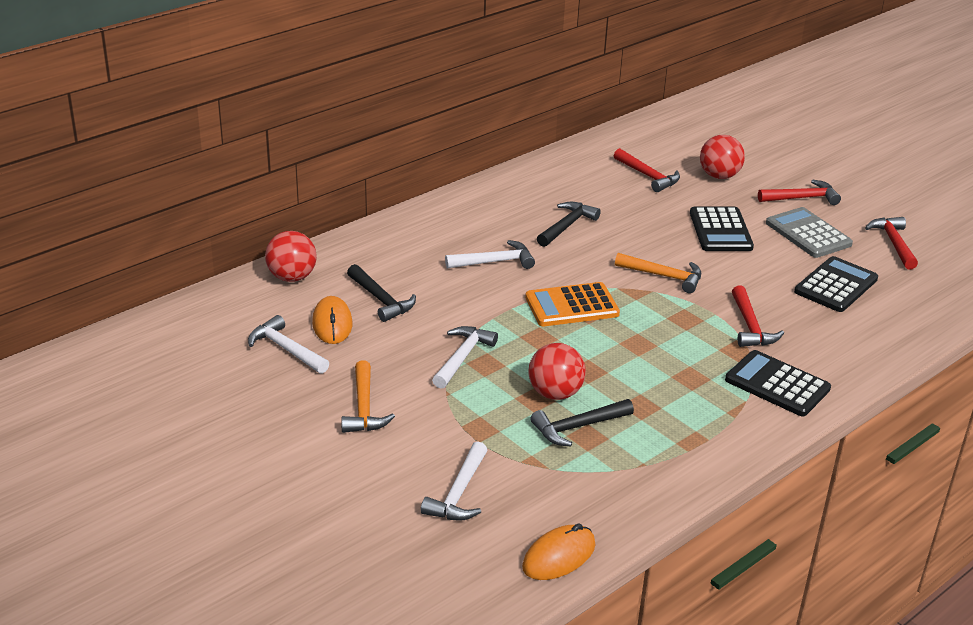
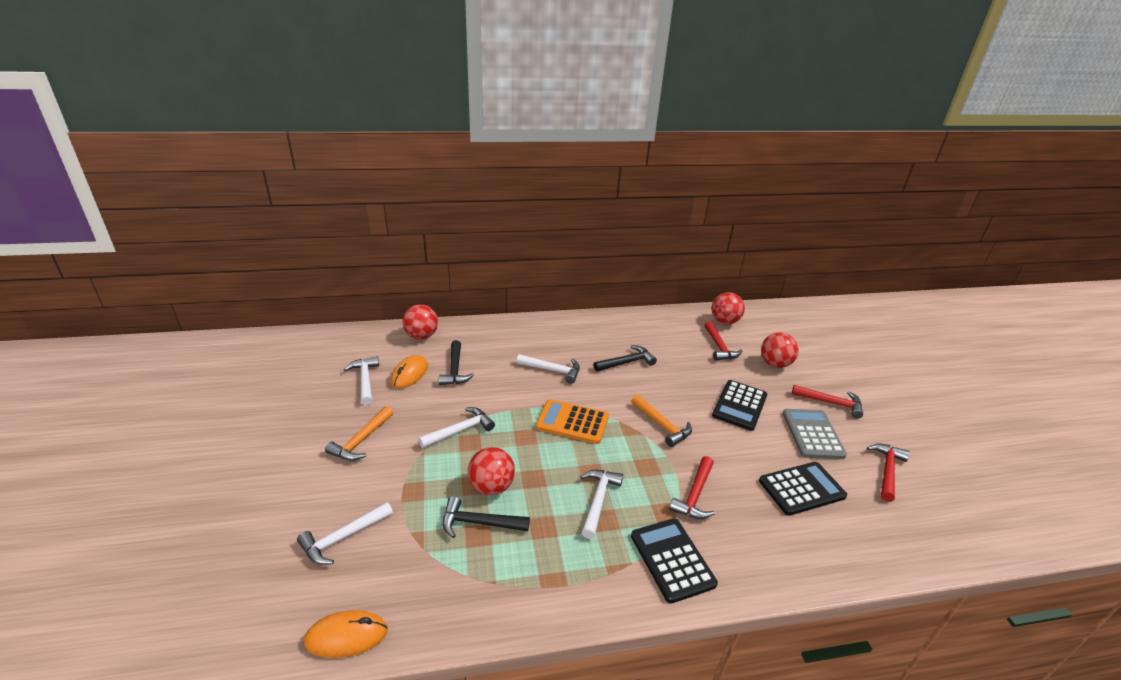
camera: 30 degrees right, 0 degrees up
none -> white hammer [580,470,623,539]
none -> red ball [712,292,745,324]

